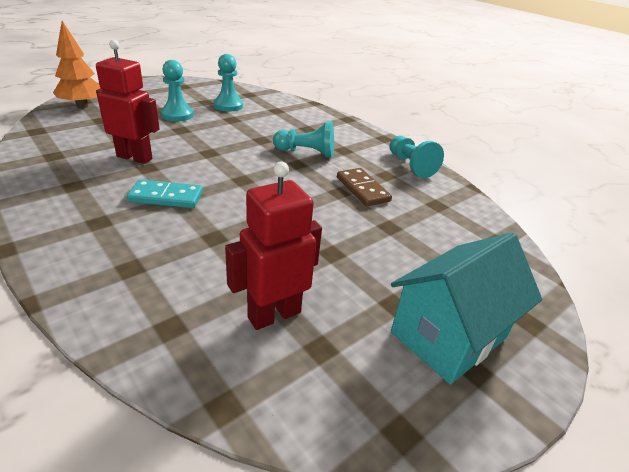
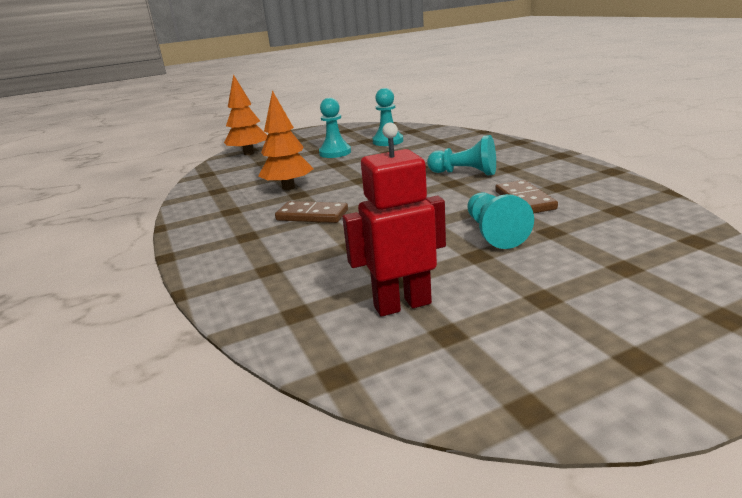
camera: 20 degrees right, 10 degrees down
red robot [96,40,159,164] -> orange tree [258,90,313,190]
turquoise domino [127,179,203,208] -> brown domino [275,201,348,223]
turquoise pawn [389,136,444,178] -> turquoise pawn moved to [467,192,534,249]
turquoise house [391,232,542,385] -> none

